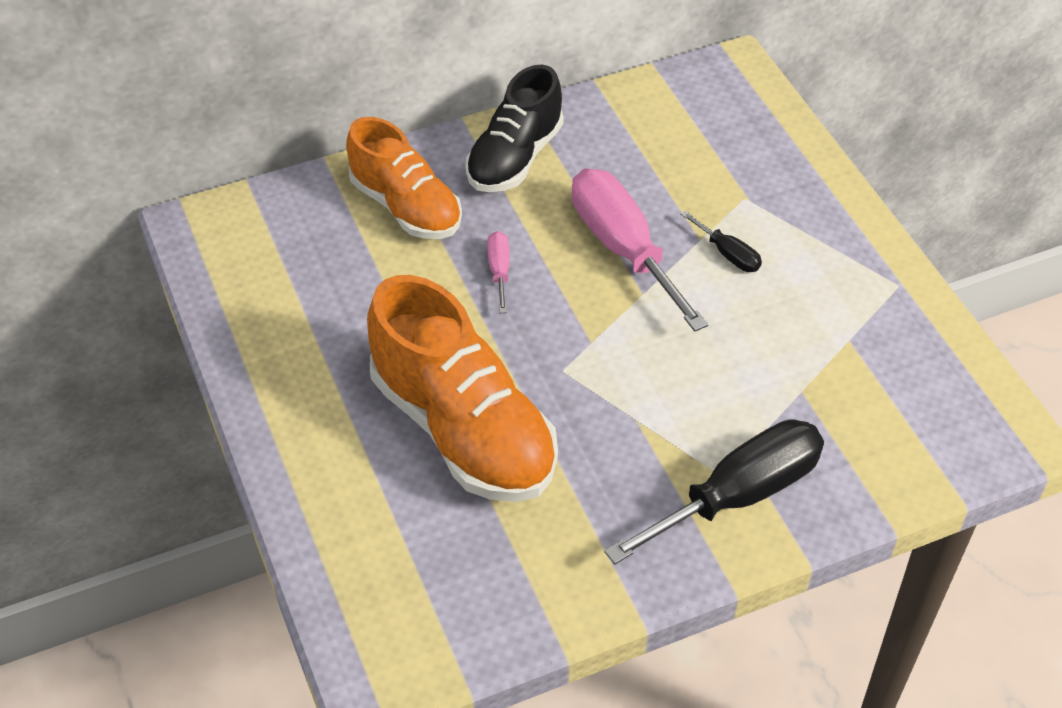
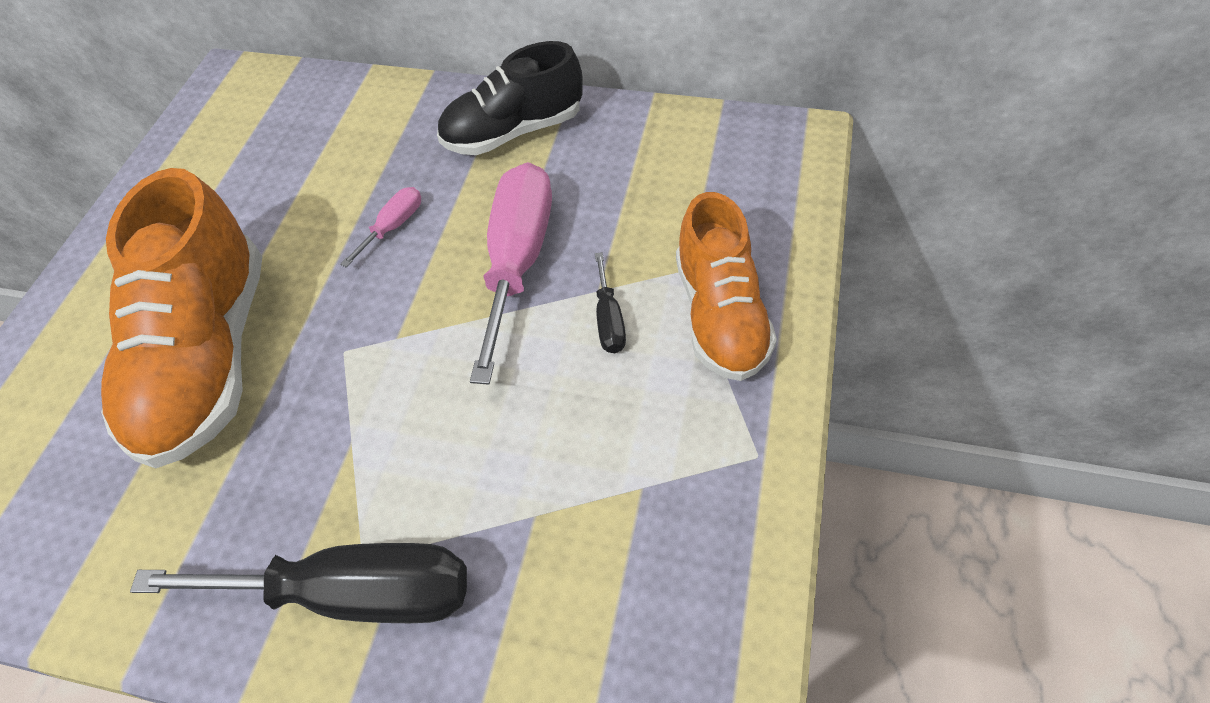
camera: 40 degrees right, 5 degrees up
orange shoe [346,117,462,239] -> orange shoe moved to [676,192,777,381]

